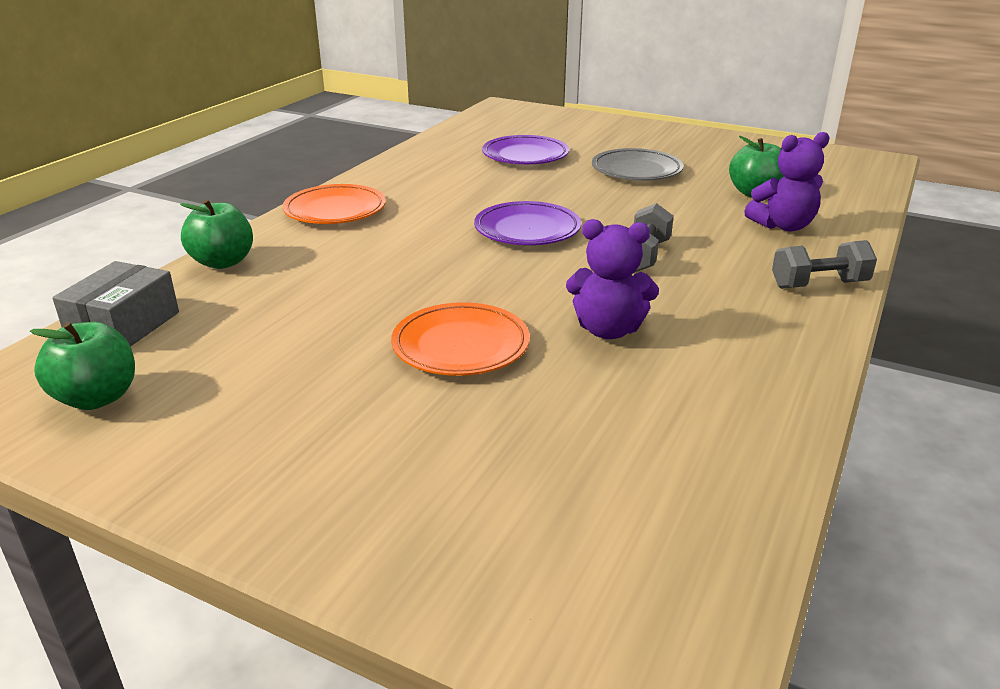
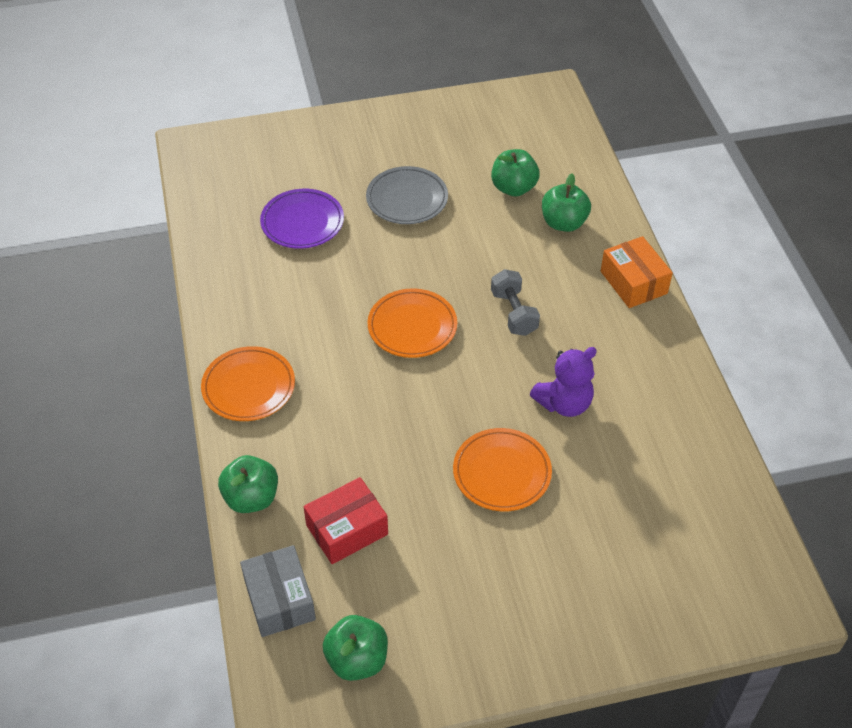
camera: 40 degrees left, 20 degrees up
purple plate [474,201,581,245] -> orange plate [368,288,457,358]
purple teddy bear [744,132,830,231] -> green apple [542,173,591,232]
grey dumbbell [772,240,877,289] -> orange box [601,236,673,308]
none -> red box [304,477,388,564]

